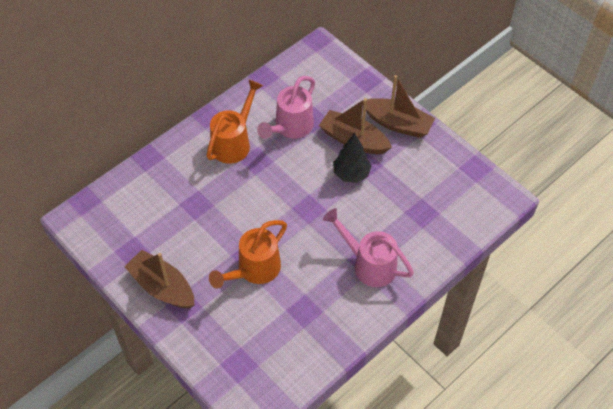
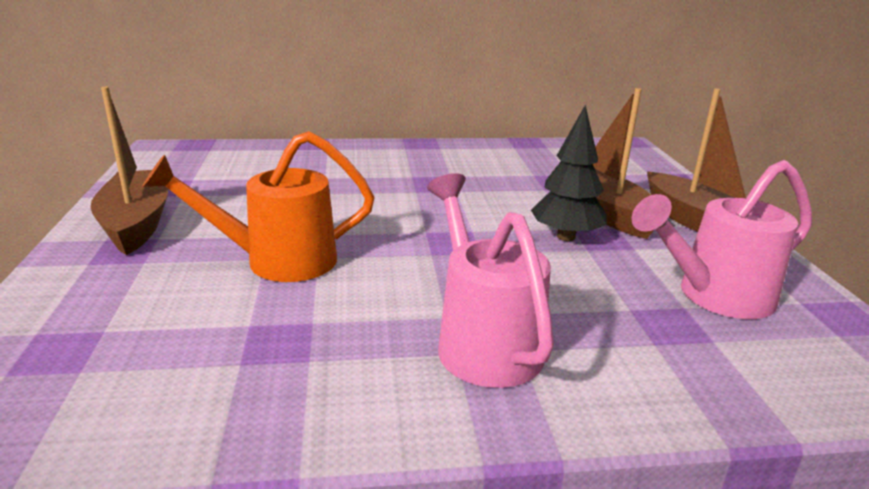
camera: 35 degrees right, 30 degrees down
orange watering can [206,80,263,164] -> none
pink watering can [257,76,315,139] -> pink watering can moved to [631,160,812,319]

